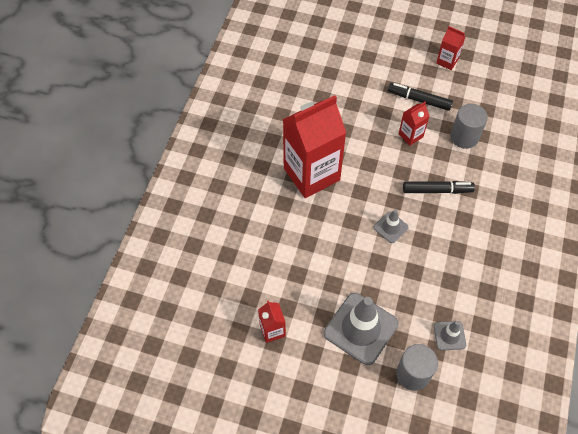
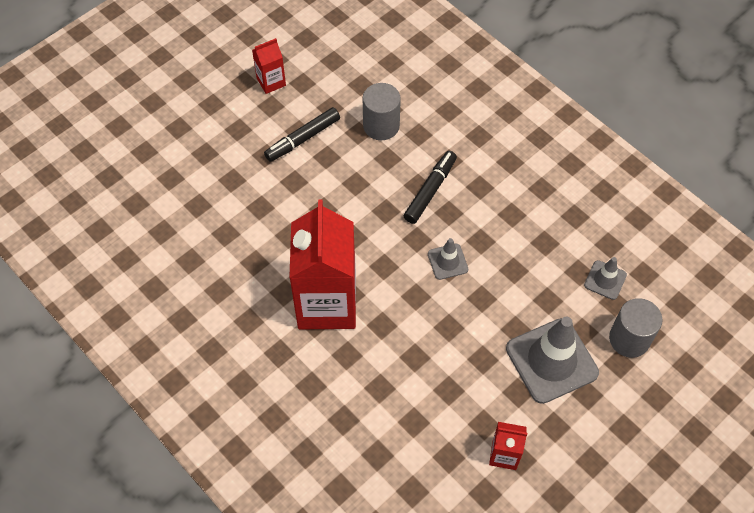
camera: 60 degrees left, 0 degrees up
red carton [399,102,430,146] -> none

